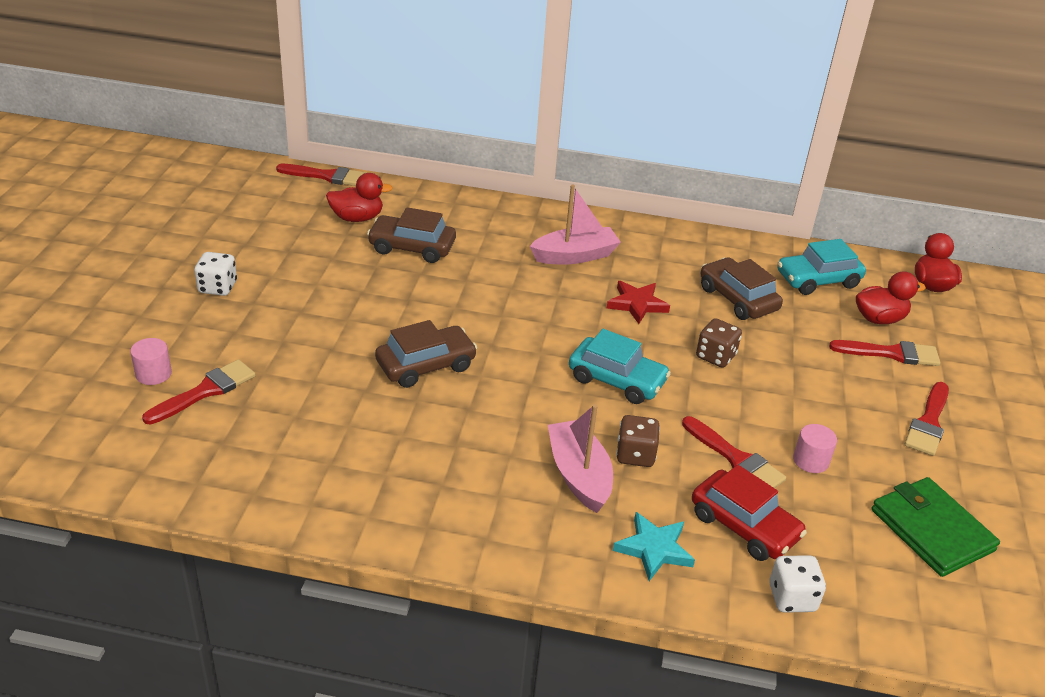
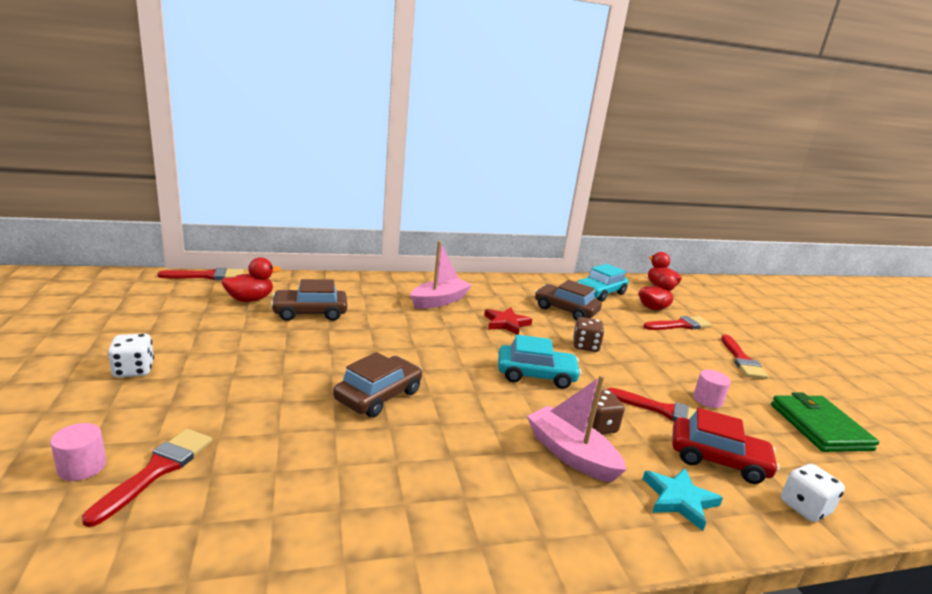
camera: 25 degrees left, 15 degrees down
green wallet [872,477,1000,577] -> green wallet turned 45 degrees clockwise [771,392,879,452]

